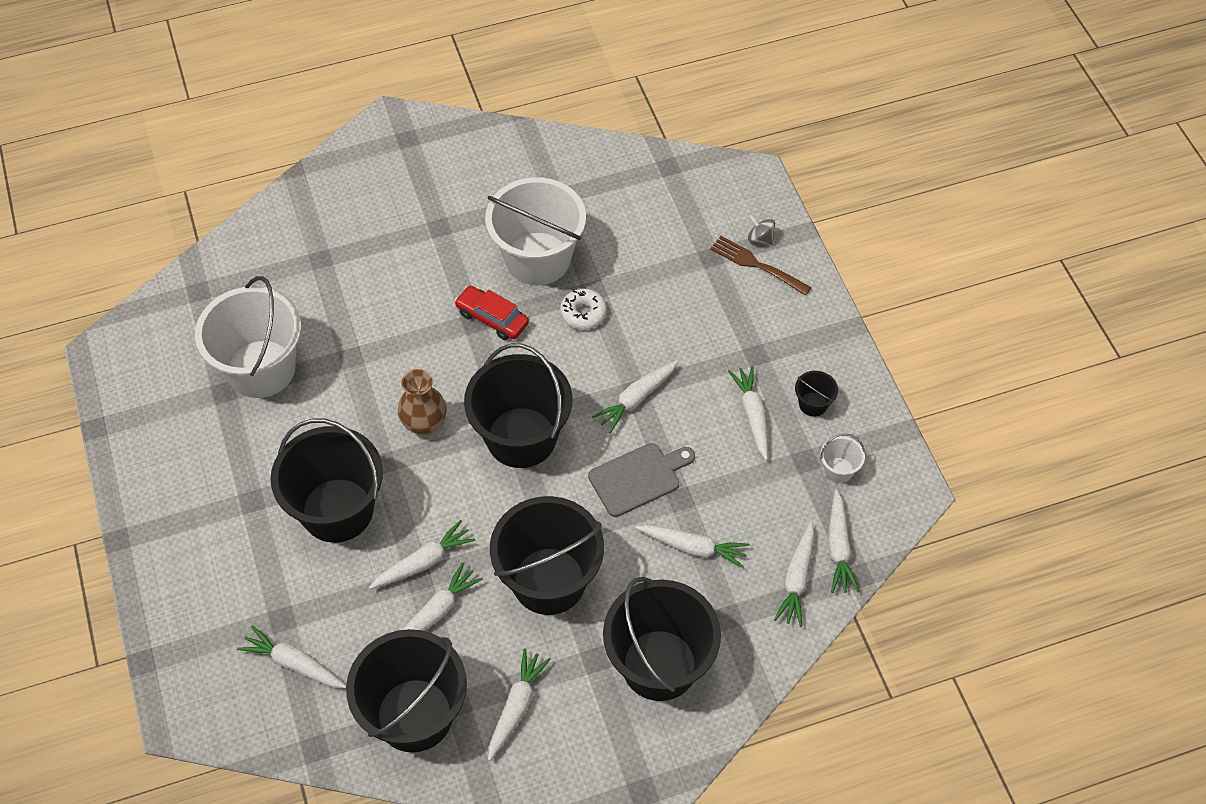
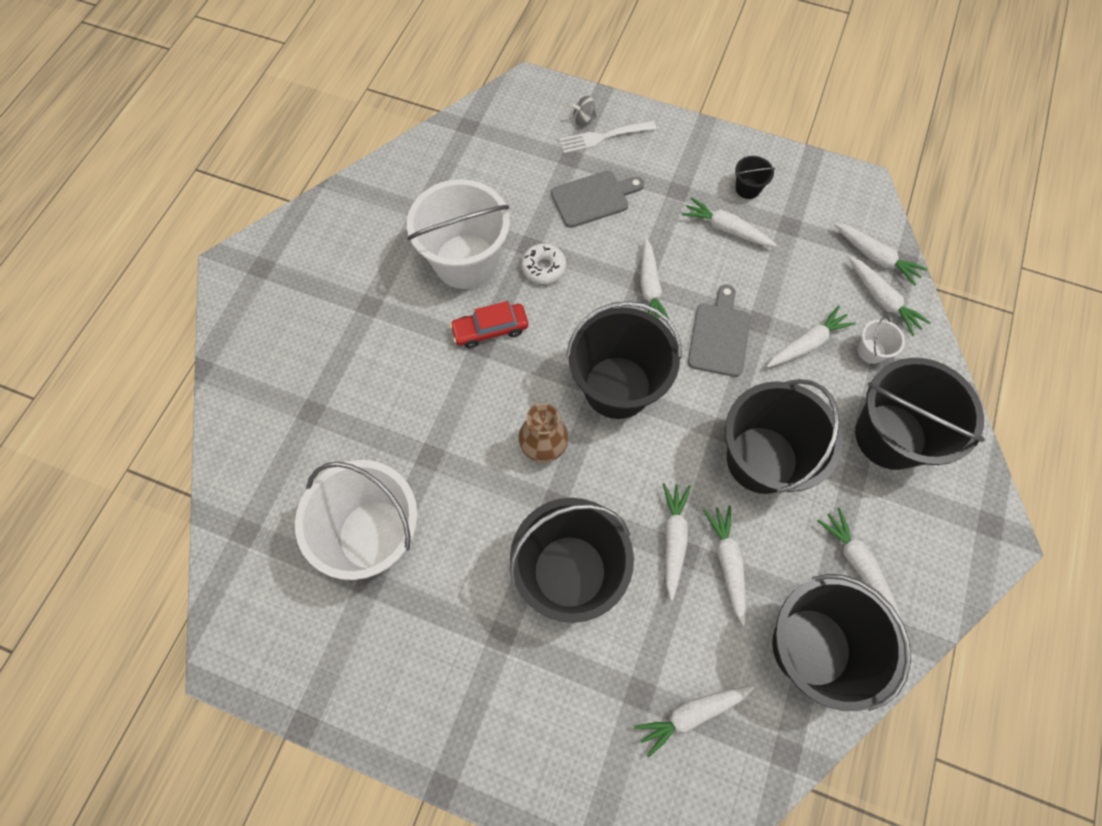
camera: 50 degrees left, 10 degrees up
brown fork [710,236,812,296] -> white fork [559,121,656,153]
white bucket [820,434,865,483] -> white bucket moved to [858,316,905,364]
none -> grey cutting board [551,171,644,228]

